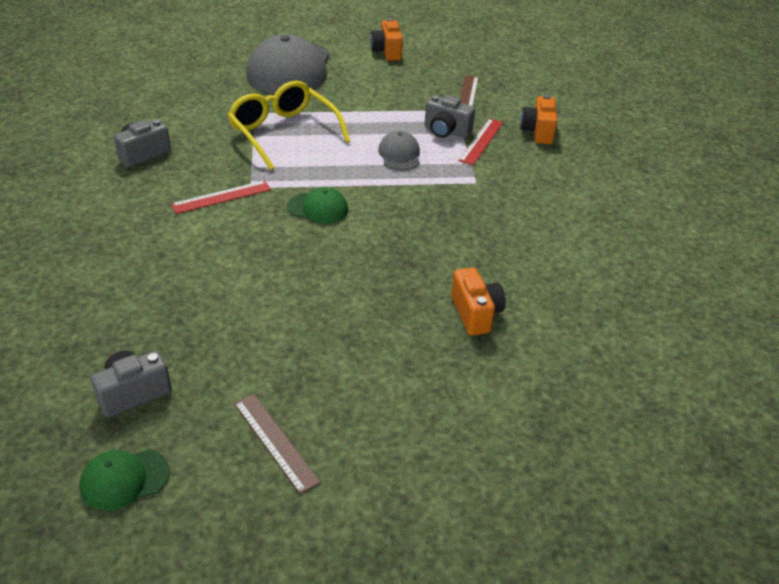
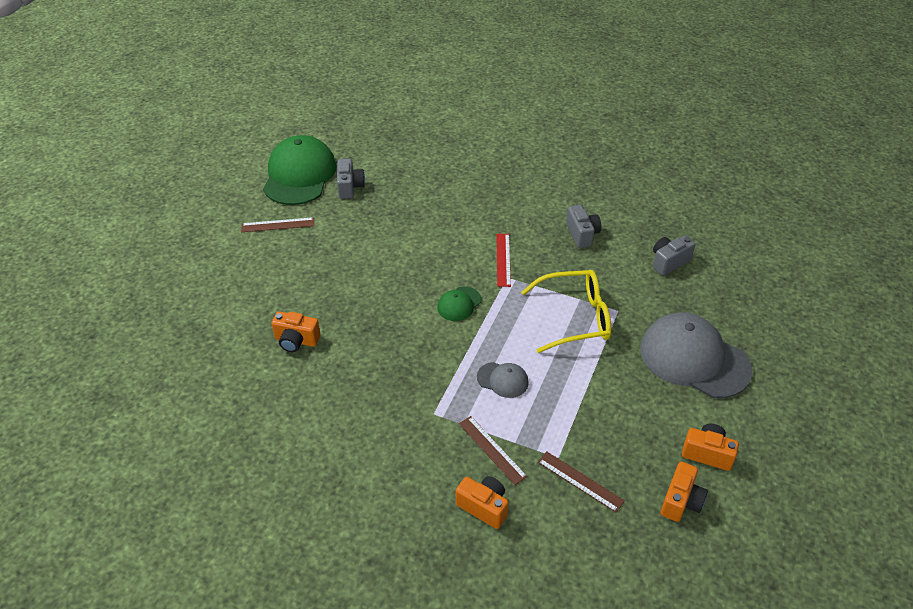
camera: 120 degrees right, 5 degrees up
green cap [80,449,170,511] -> green cap [263,135,336,205], size x2.18
grey camera [425,95,475,138] -> grey camera moved to [653,236,695,276]
red ruler [458,119,503,165] -> brown ruler [459,416,528,485]
none -> orange camera [661,462,708,522]

